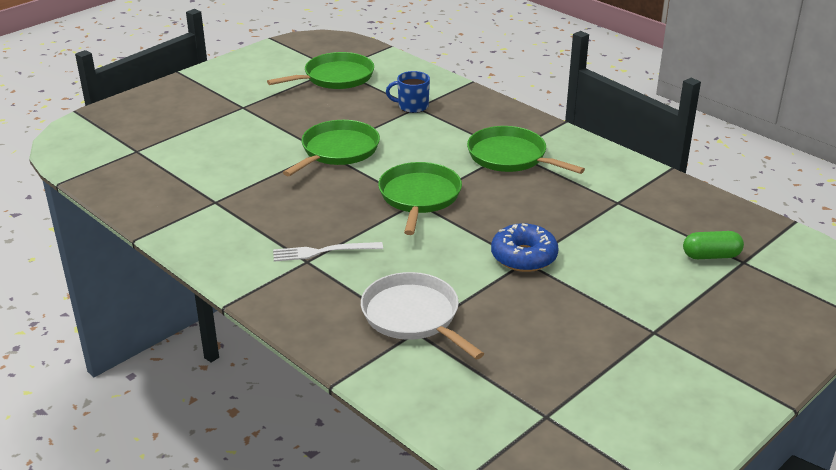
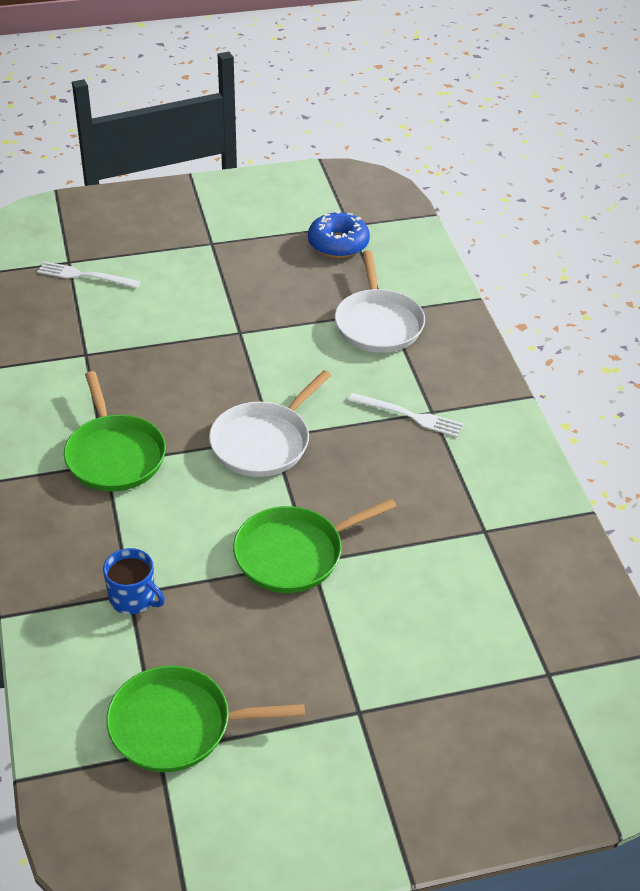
camera: 150 degrees left, 10 degrees up
green pan [378,162,462,235] -> white pan [209,370,331,477]
blue donut [491,223,559,272] -> blue donut moved to [308,211,370,258]
green capsule [683,231,744,259] -> white fork [37,261,141,288]

